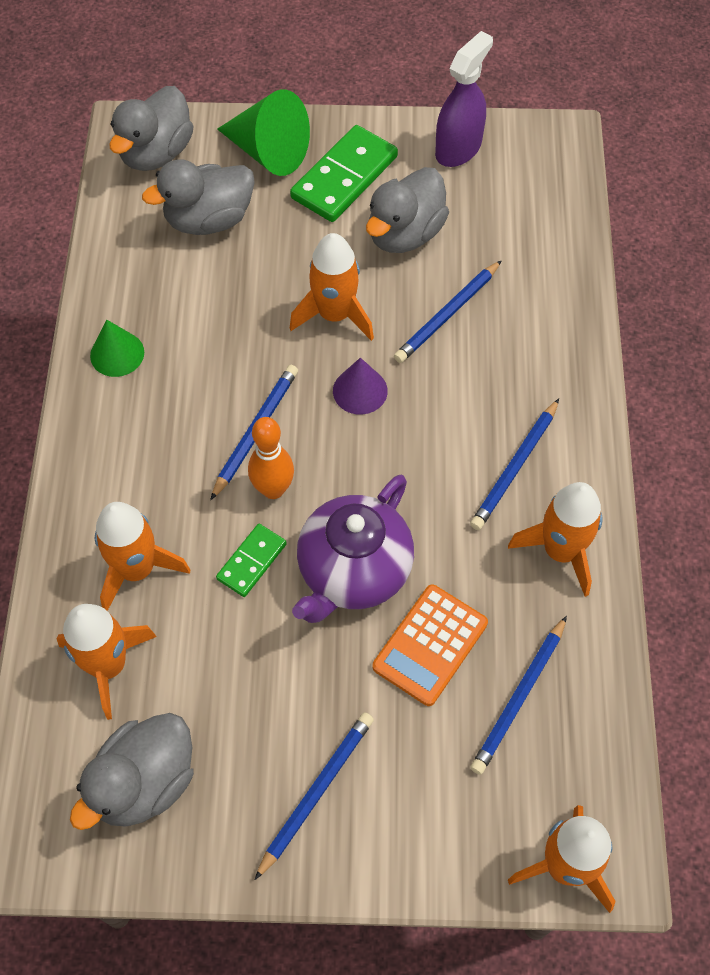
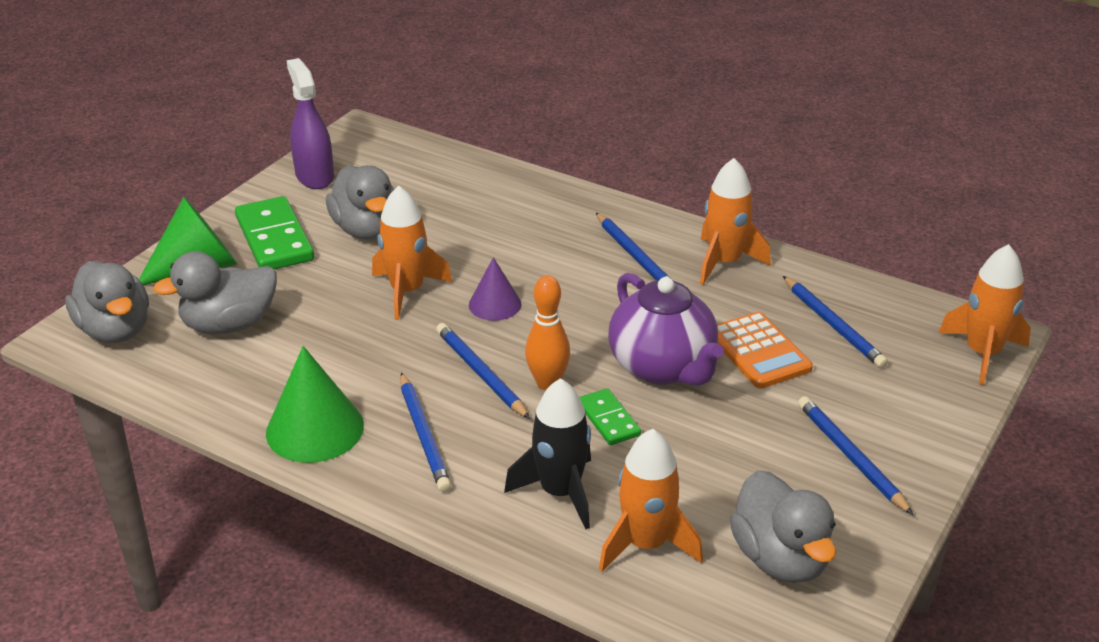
camera: 60 degrees left, 25 degrees down
green cone [90,320,144,377] -> green cone [266,346,364,463], size x1.65
orange rocket [95,502,190,611] -> black rocket [504,378,591,529]
grey duck [142,159,255,235] -> grey duck turned 60 degrees clockwise [153,251,277,334]
blue pencil [394,260,502,363] -> blue pencil moved to [400,372,451,492]

